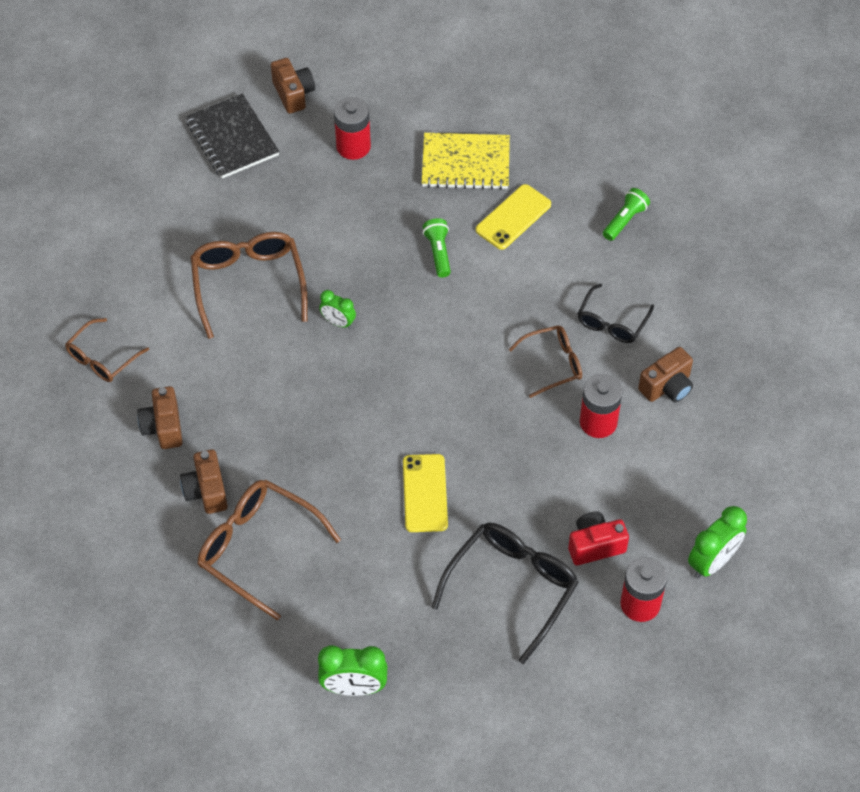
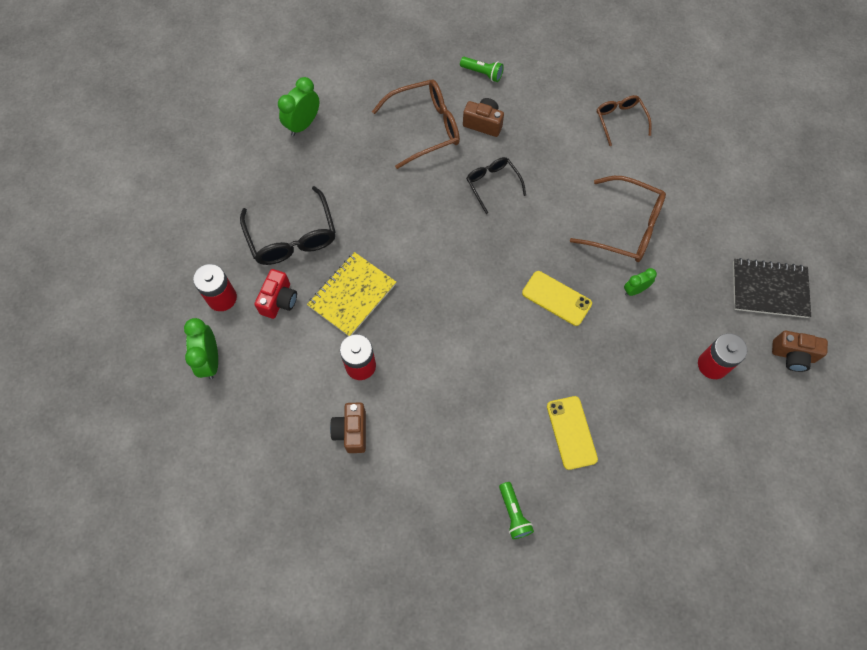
camera: 125 degrees right, 10 degrees up
brown camera [137,386,183,449] -> none
green clock [319,290,356,329] -> green clock moved to [624,268,657,296]
yellow phone [403,454,448,532] -> yellow phone moved to [522,271,592,326]
yellow notebook [422,133,510,190] -> yellow notebook moved to [307,252,396,336]
green flashlight [423,218,451,277] -> green flashlight moved to [460,57,504,82]
brown glasses [509,325,582,398] -> none
black glasses [578,284,654,343] -> black glasses moved to [466,157,526,214]

